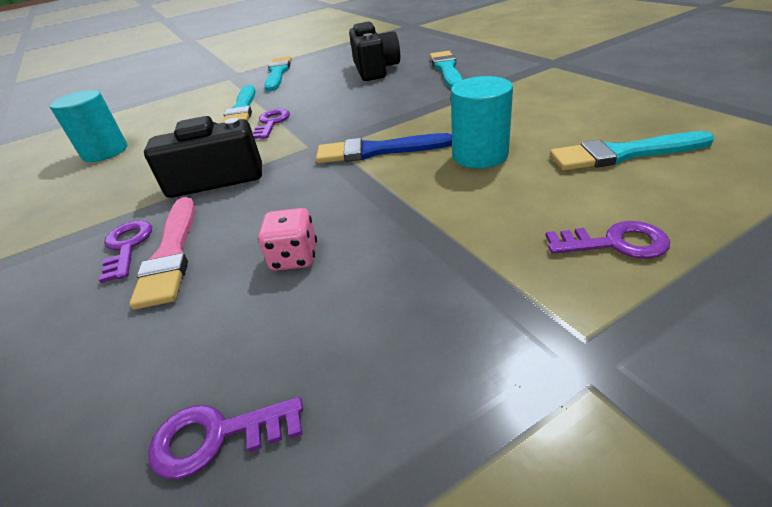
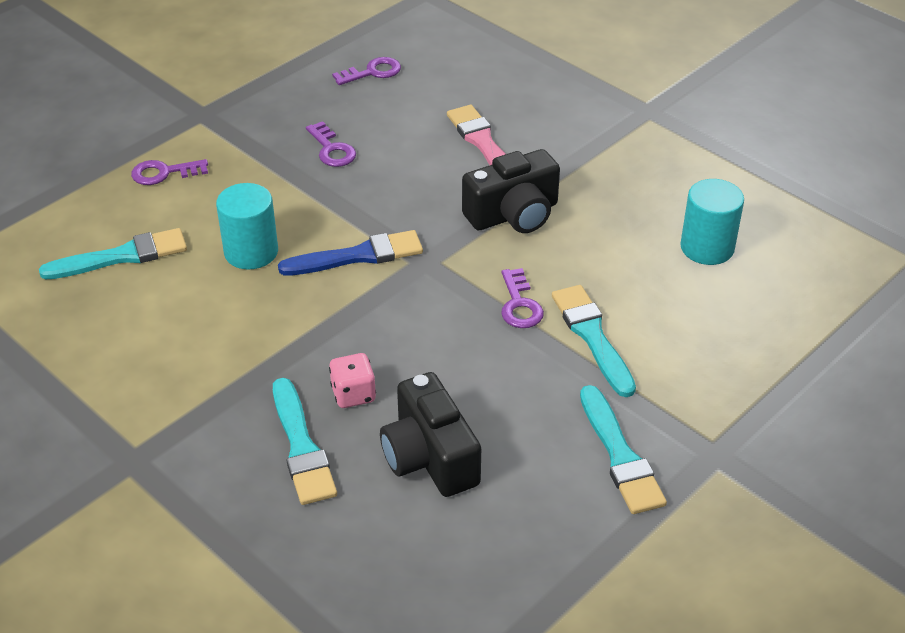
camera: 160 degrees right, 5 degrees up
purple key [99,221,152,283] -> purple key moved to [306,121,356,167]
pink dice [258,208,317,271] -> pink dice moved to [329,353,376,408]

